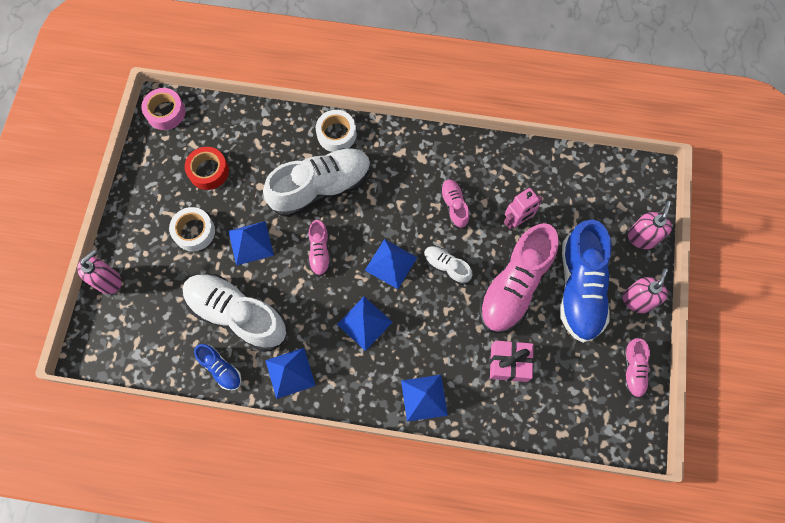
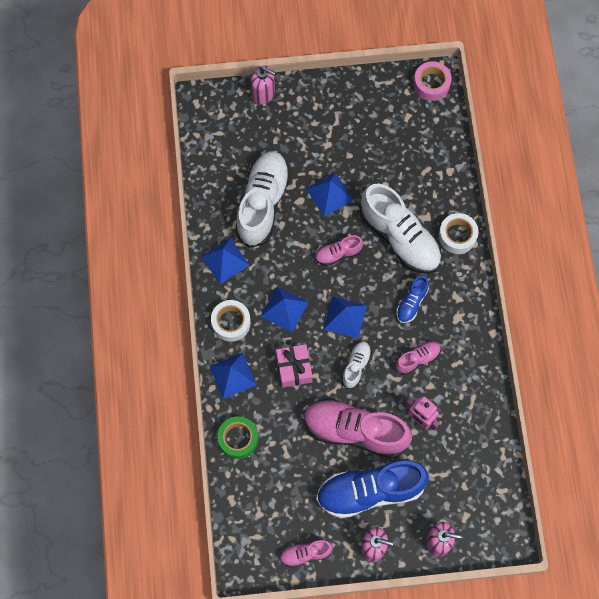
camera: 75 degrees right, 0 degrees up
white tape [169,207,215,251] -> white tape moved to [211,300,251,342]
red tape [185,147,229,190] -> none
blue shoe [194,344,241,390] -> blue shoe moved to [396,276,429,323]
pink gift [490,340,534,382] -> pink gift moved to [276,344,312,388]
none -> green tape [217,416,258,459]

